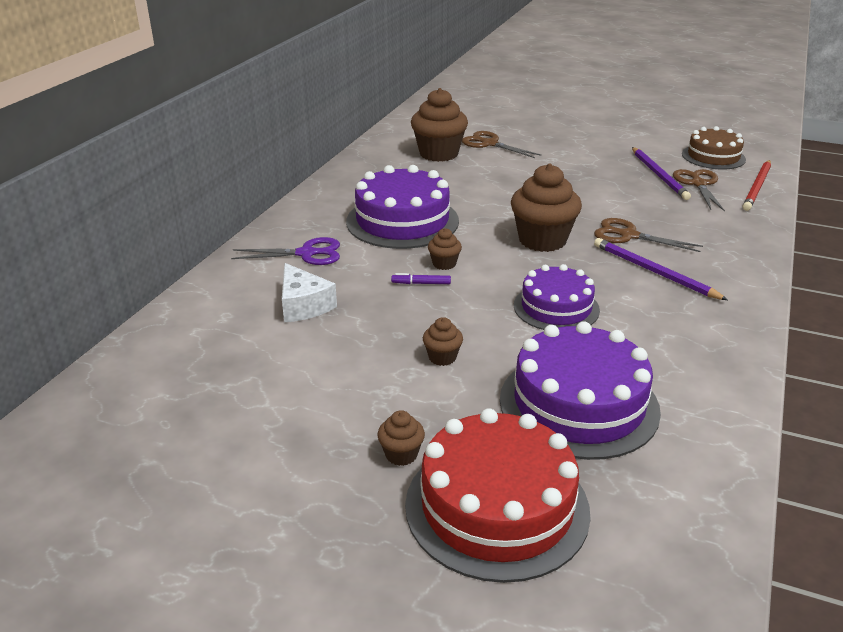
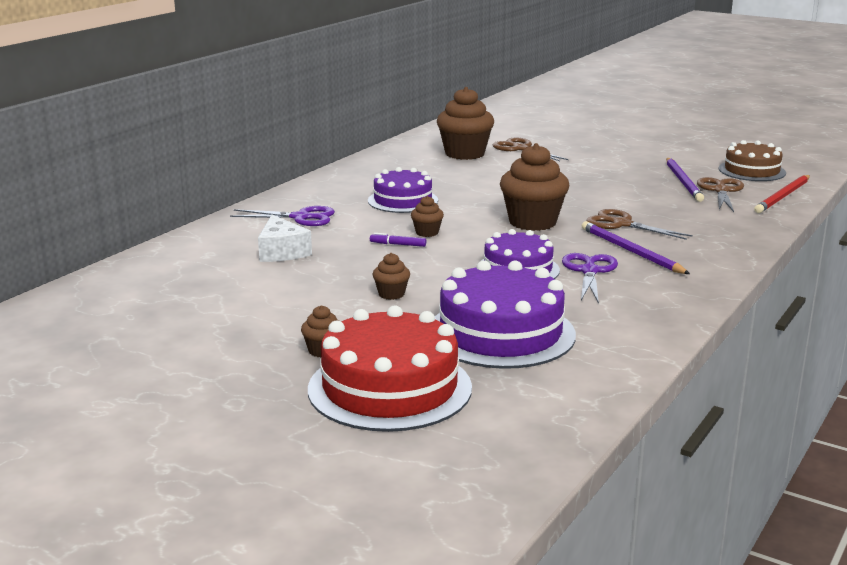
camera: 10 degrees right, 10 degrees down
purple cake [346,165,459,249] -> purple cake [368,167,438,213], size x0.64
none -> purple scissors [562,253,618,304]

